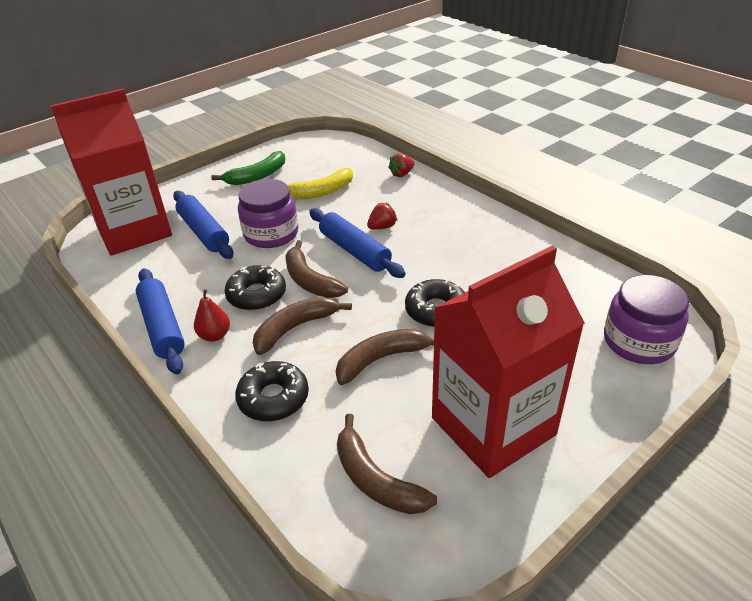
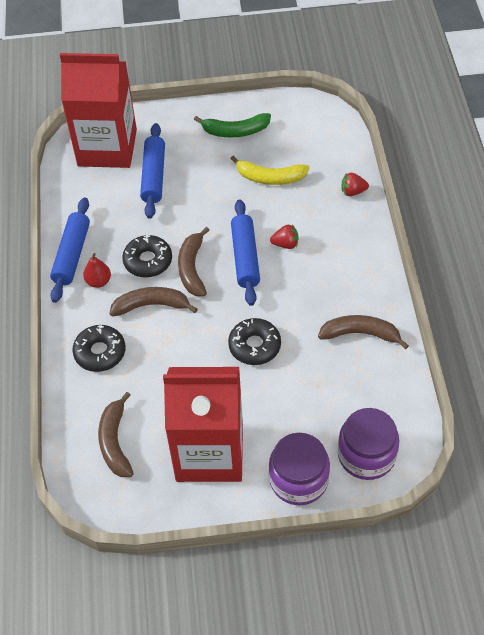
camera: 35 degrees right, 15 degrees up
purple jar [238,179,298,248] -> purple jar moved to [269,433,330,505]
brown banana [336,329,434,385] -> brown banana moved to [318,315,409,349]

